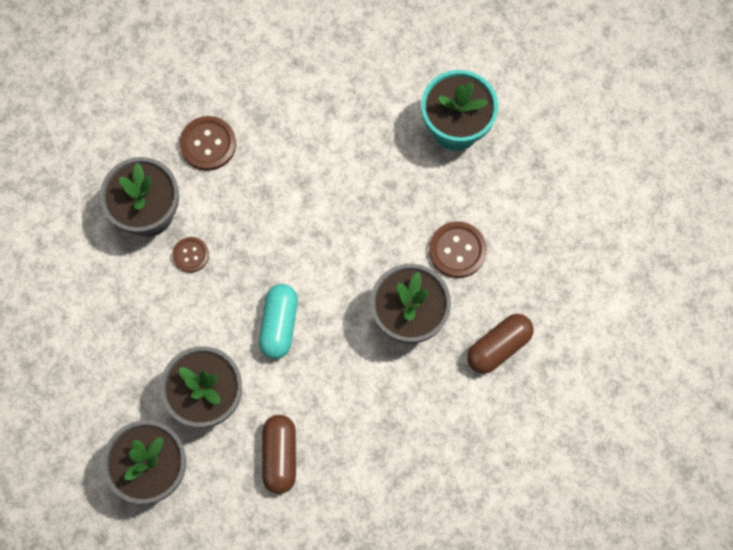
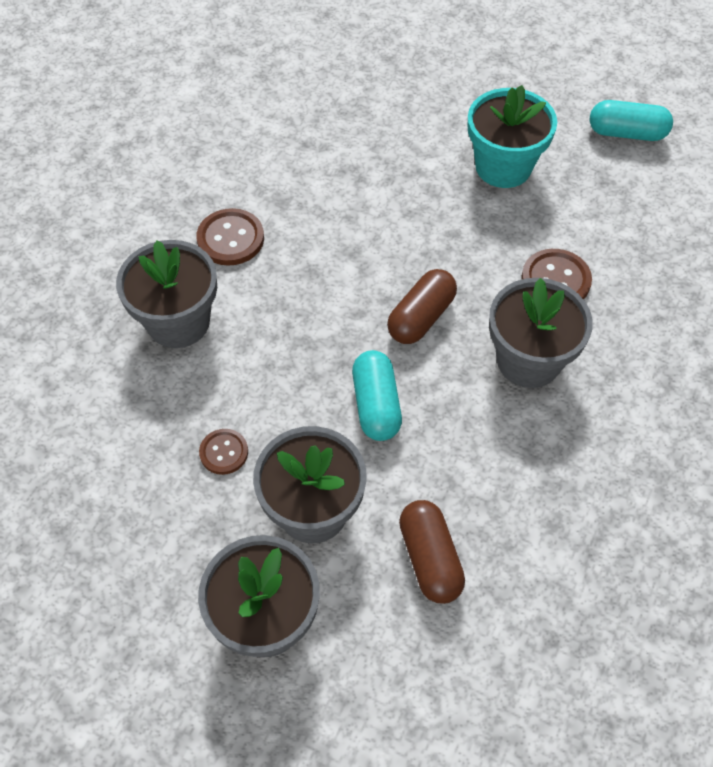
camera: 15 degrees left, 15 degrees down
brown button [172,237,209,273] -> brown button moved to [199,429,248,475]
brown capsule [467,314,534,374] -> brown capsule moved to [387,269,457,344]
none -> turquoise capsule [590,100,673,141]

